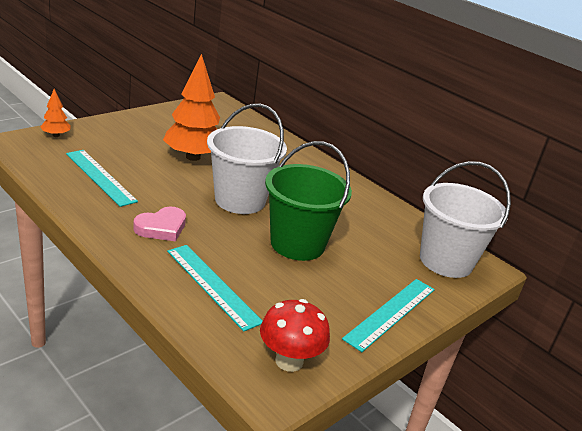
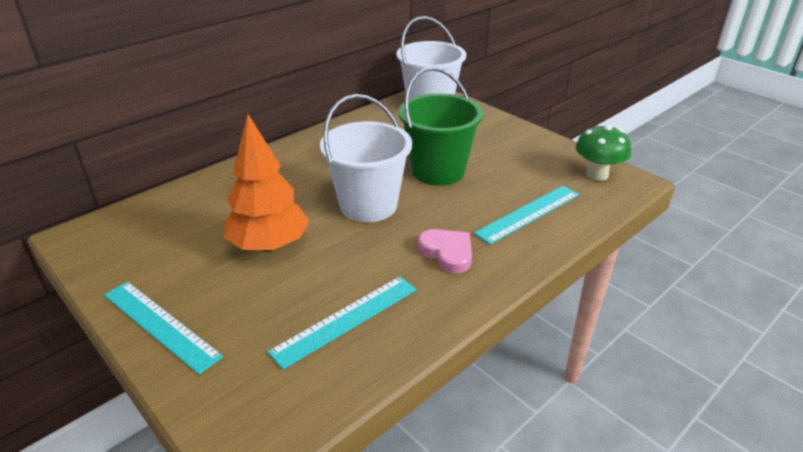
camera: 85 degrees left, 5 degrees up
orange tree [40,89,71,137] -> none
red mushroom [260,299,330,372] -> green mushroom [575,124,631,181]
turquoise ruler [342,279,435,352] -> turquoise ruler moved to [104,281,223,375]

